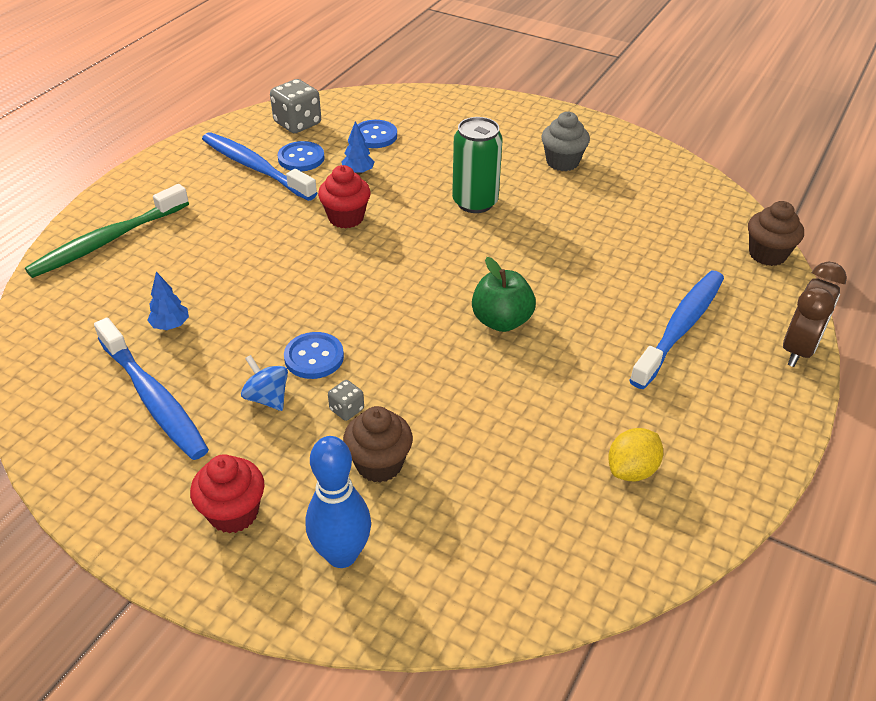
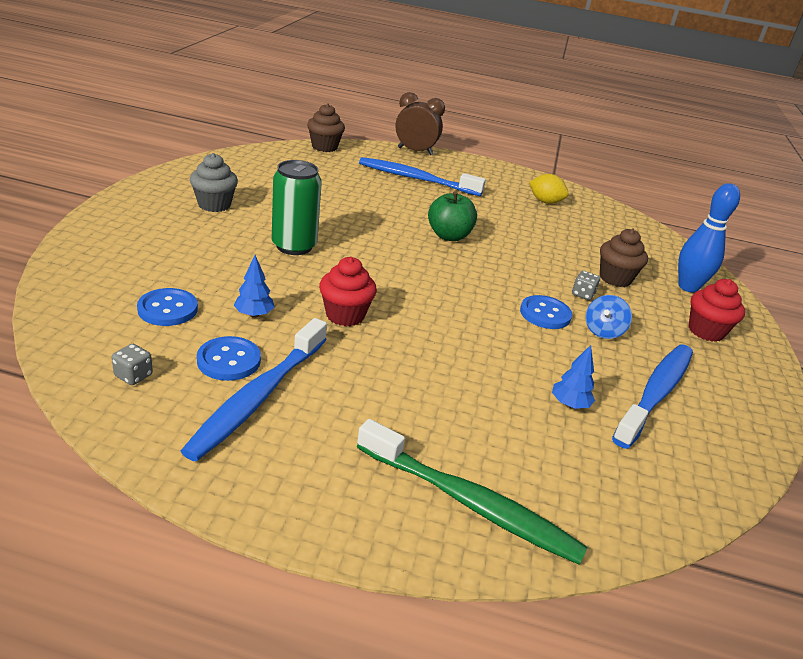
camera: 110 degrees left, 10 degrees down
grey dice [270,79,321,133] -> grey dice [112,344,153,385], size x0.51

